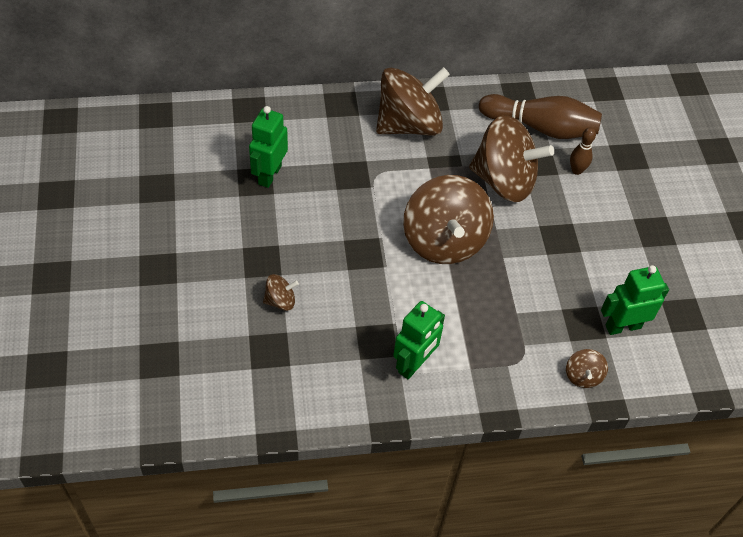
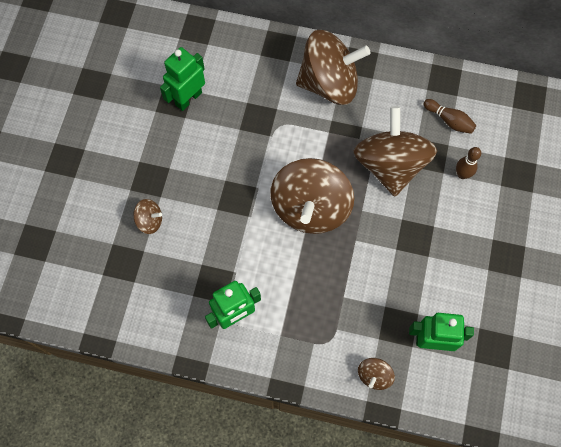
camera: 25 degrees right, 15 degrees up
brown spinning top [469,115,554,202] -> brown spinning top turned 135 degrees counterclockwise [354,106,437,196]
brown bowling pin [479,94,602,139] -> brown bowling pin [424,99,476,134], size x0.50

